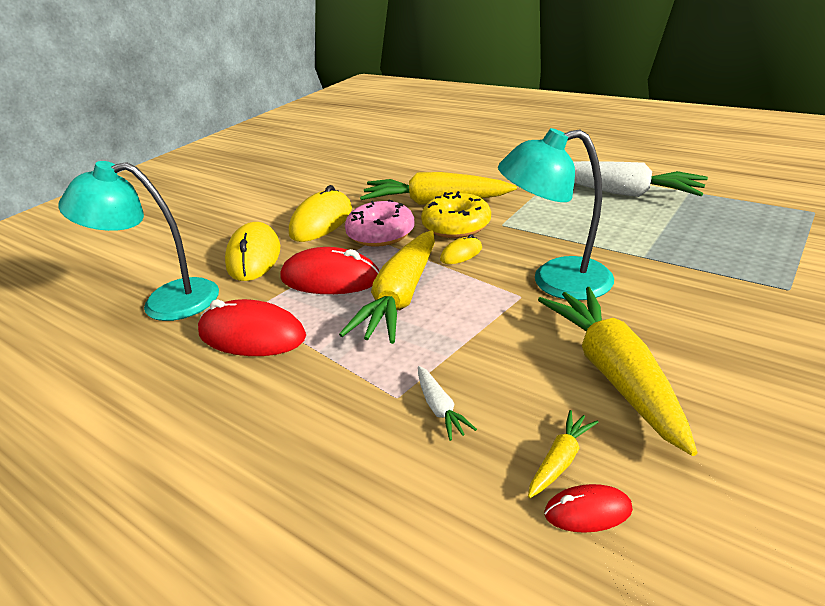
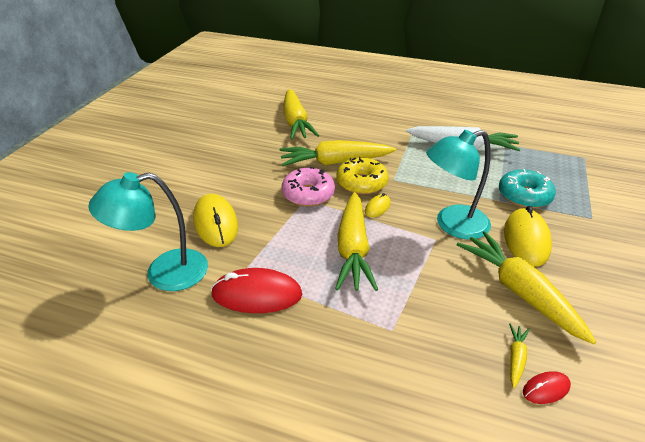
camera: 20 degrees left, 5 degrees up
red mouse [280,247,379,294] -> none
yellow mouse [289,185,352,242] -> yellow mouse moved to [504,206,552,267]
white carrot [418,366,477,441] -> none
none -> yellow carrot [283,89,319,140]
none -> turquoise donut [499,169,556,208]

